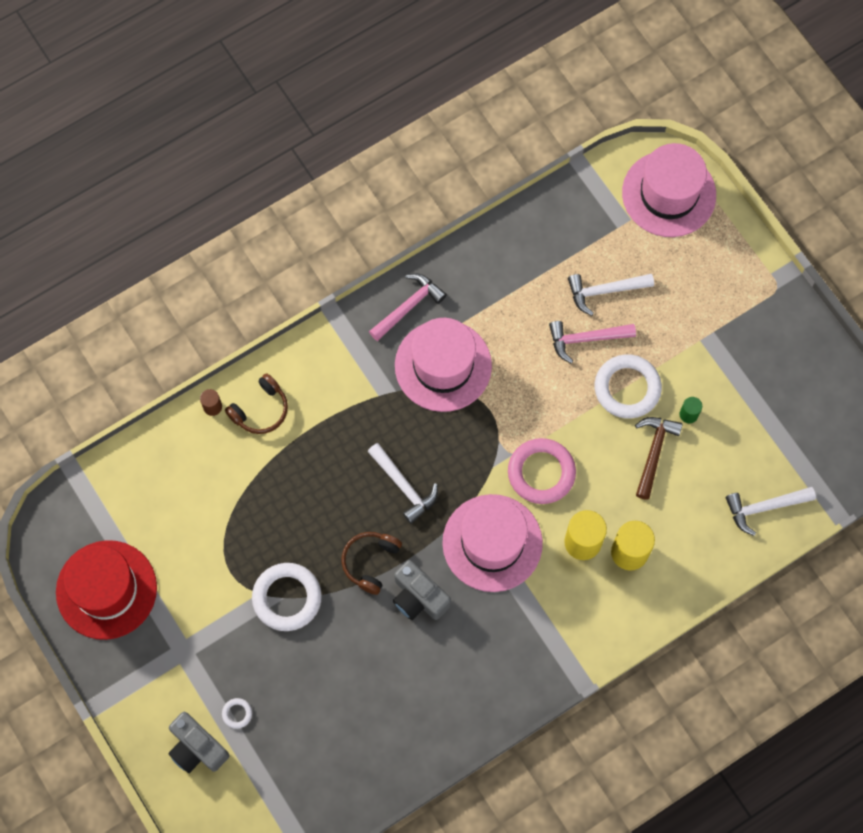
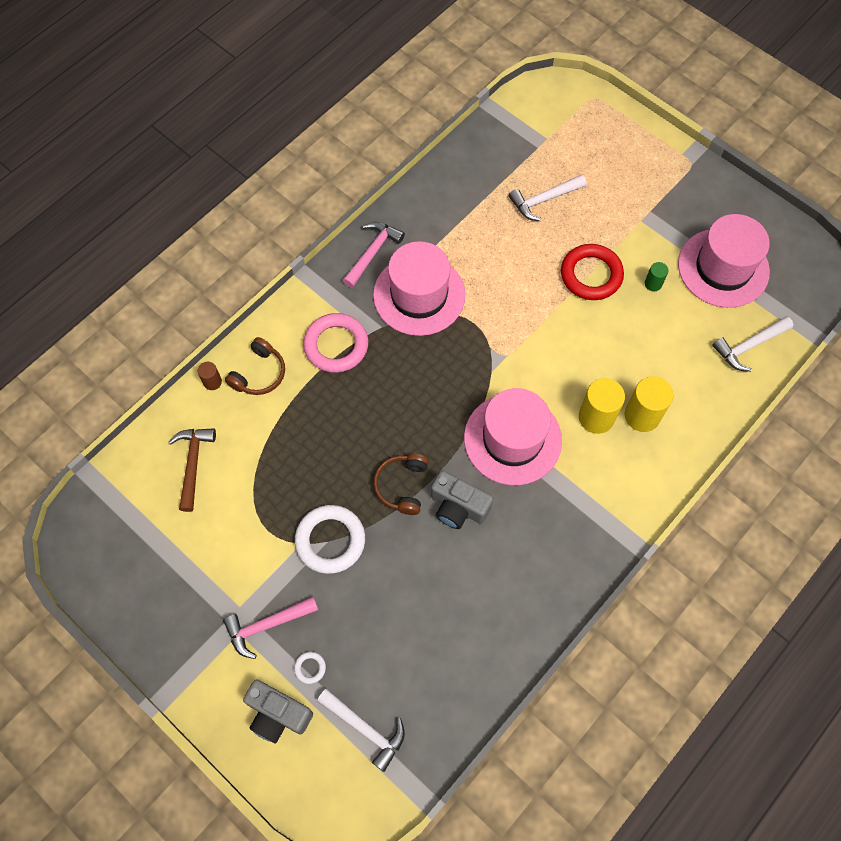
camera: 15 degrees left, 5 degrees down
red hat [56,540,157,640] -> none
white hammer [368,443,438,524] -> white hammer moved to [317,689,405,772]
pink ring [508,438,576,504] -> pink ring moved to [303,313,368,373]
pink hammer [549,321,636,364] -> pink hammer moved to [223,597,318,659]
white ring [595,354,662,419] -> red ring [561,244,624,300]
pink hat [622,143,716,237] -> pink hat moved to [678,214,770,308]
brown hammer [635,417,683,500] -> brown hammer moved to [169,428,216,512]

